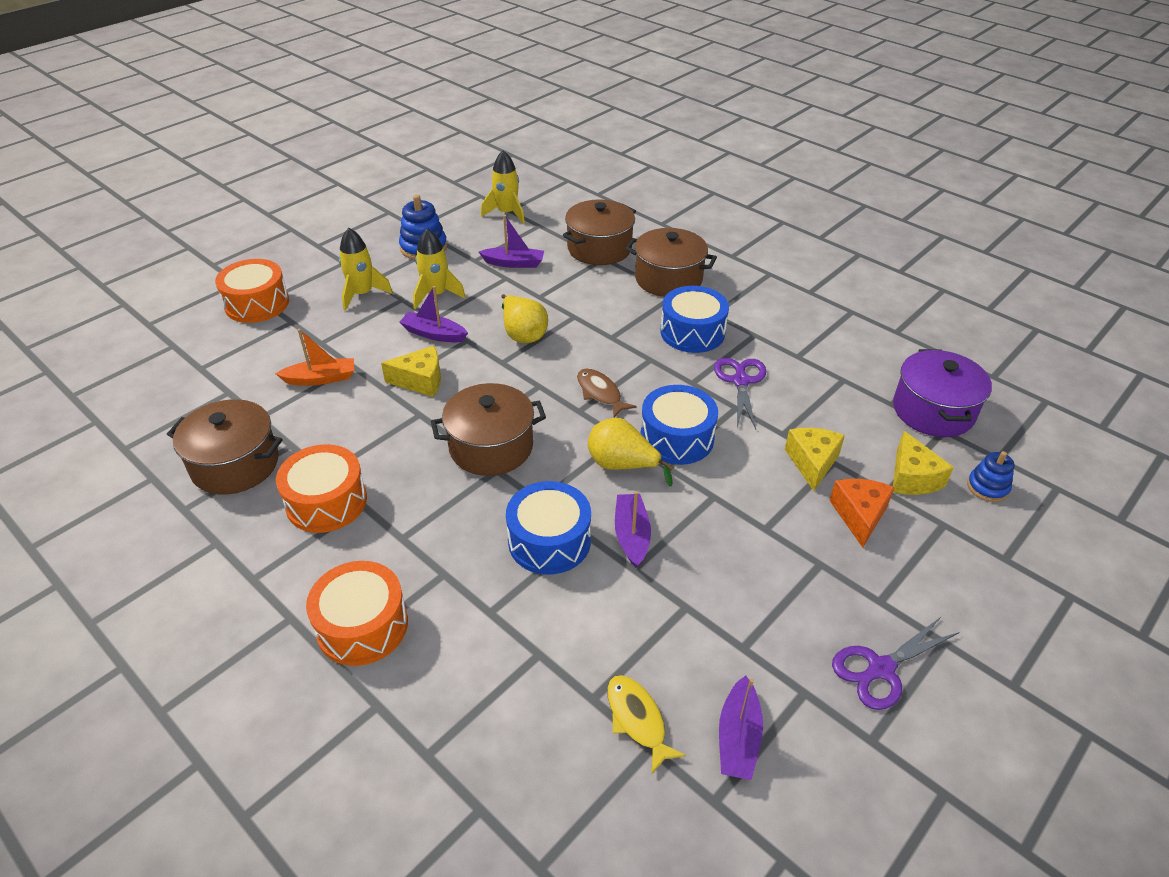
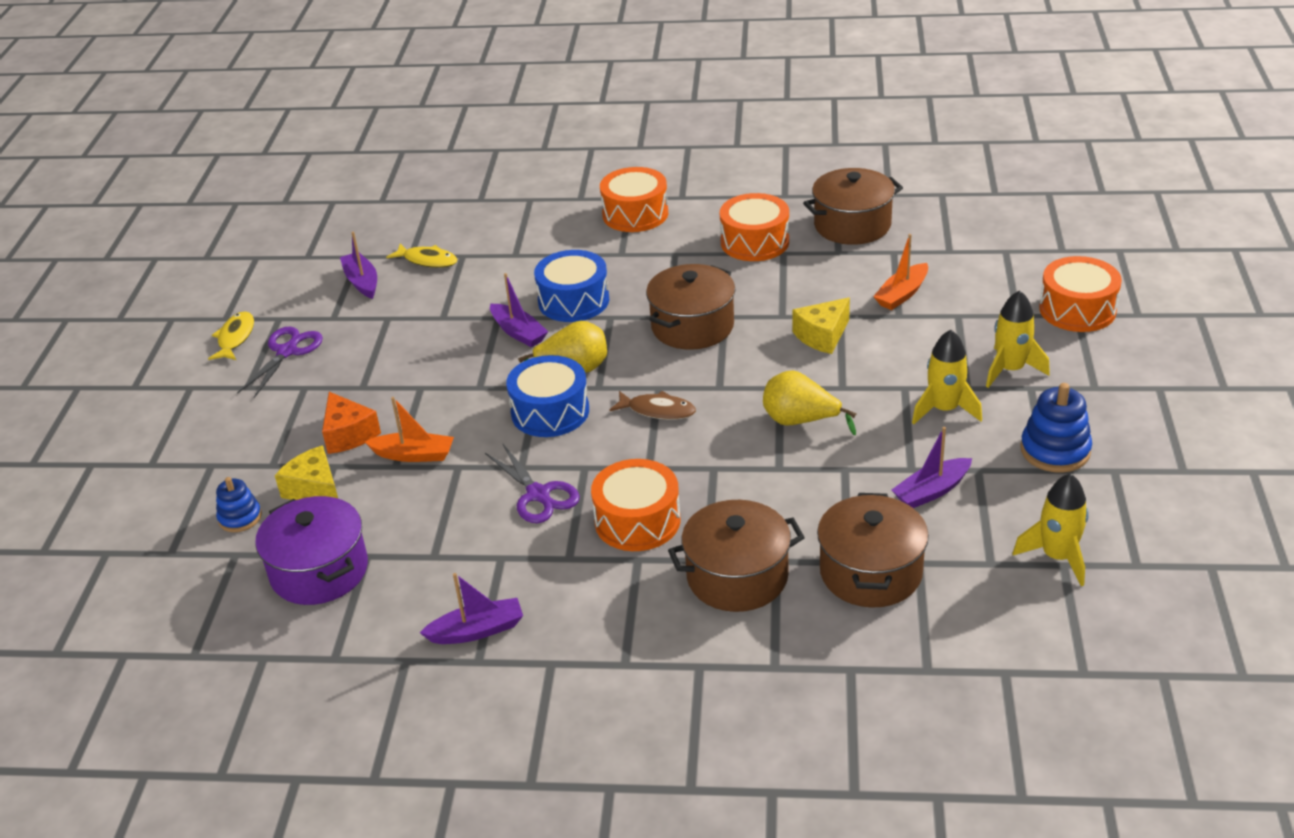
camera: 145 degrees right, 5 degrees down
purple boat [399,286,468,342] -> purple boat moved to [420,573,523,644]
blue drum [660,286,729,353] -> orange drum [591,459,680,551]
yellow cheese [785,428,845,491] -> orange boat [365,397,454,462]
none -> yellow fish [208,311,254,360]

